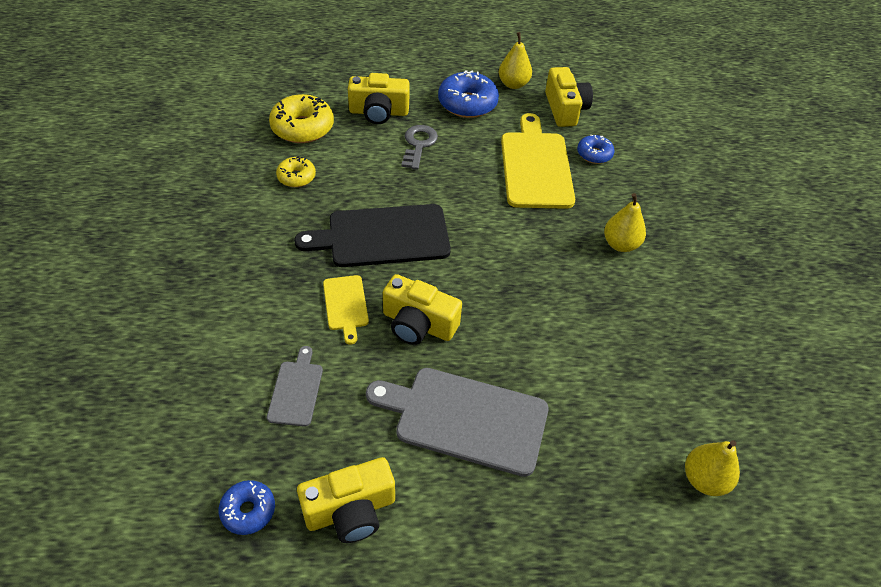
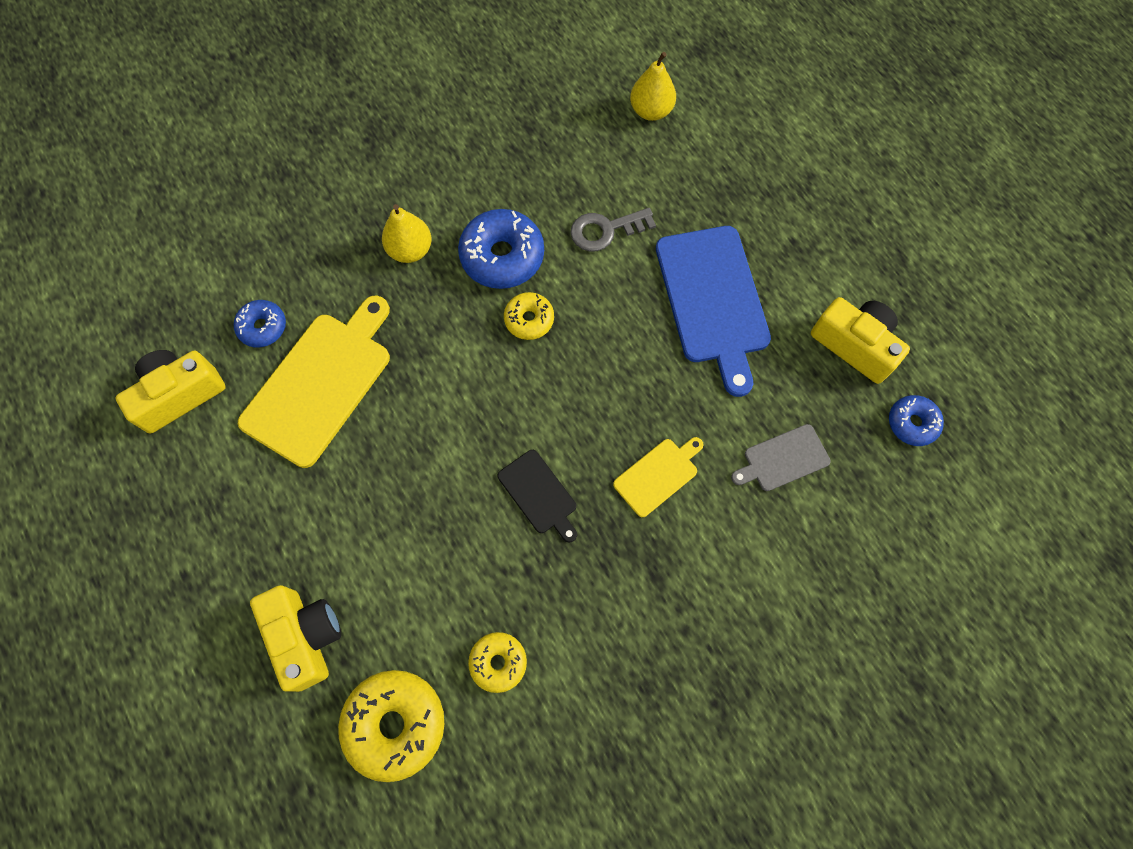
camera: 115 degrees left, 20 degrees up
black cutting board [294,204,451,267] -> black cutting board [498,450,577,542], size x0.51
grey cutting board [366,368,549,477] -> blue cutting board [656,226,771,397]
yellow camera [383,274,462,345] -> none
grey key [402,125,438,170] -> grey key moved to [570,208,656,252]
blue donut [438,70,499,118] -> blue donut moved to [458,209,544,289]
yellow pear [499,32,532,89] -> none
yellow cutting board [501,113,575,209] -> yellow cutting board turned 150 degrees clockwise [238,296,390,468]
none -> yellow donut [504,292,554,340]

